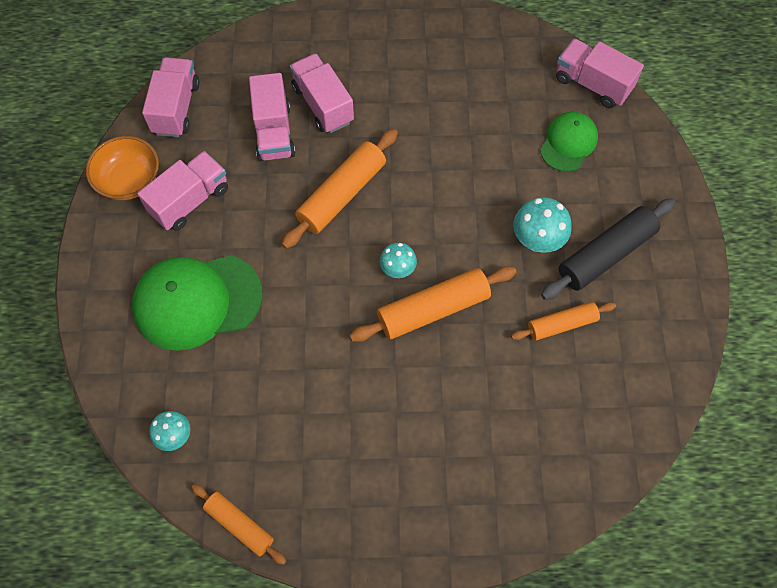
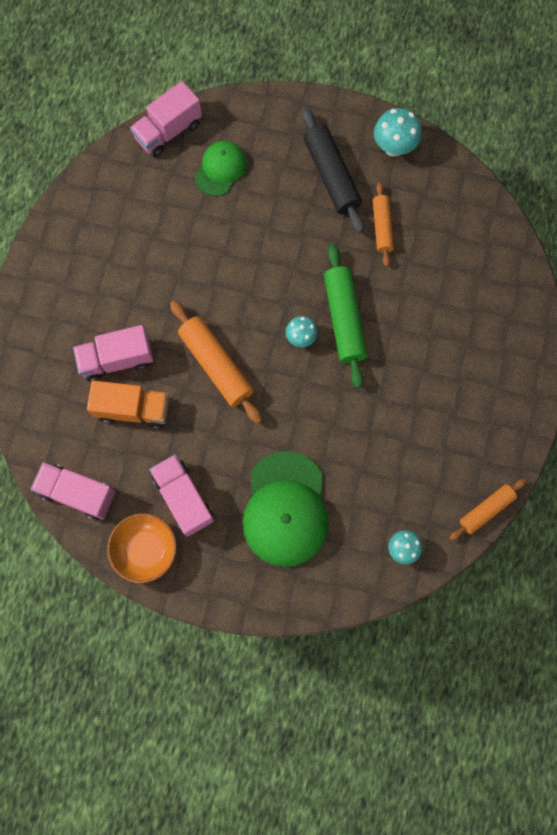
camera: 75 degrees left, 10 degrees up
pink truck [249,73,296,161] -> orange truck [87,380,169,429]
orange rolling pin [350,266,516,342] -> green rolling pin [324,244,367,388]
turquoise mushroom [513,197,572,253] -> turquoise mushroom moved to [374,108,422,157]
green cap [540,112,598,172] -> green cap turned 75 degrees clockwise [195,141,247,196]

